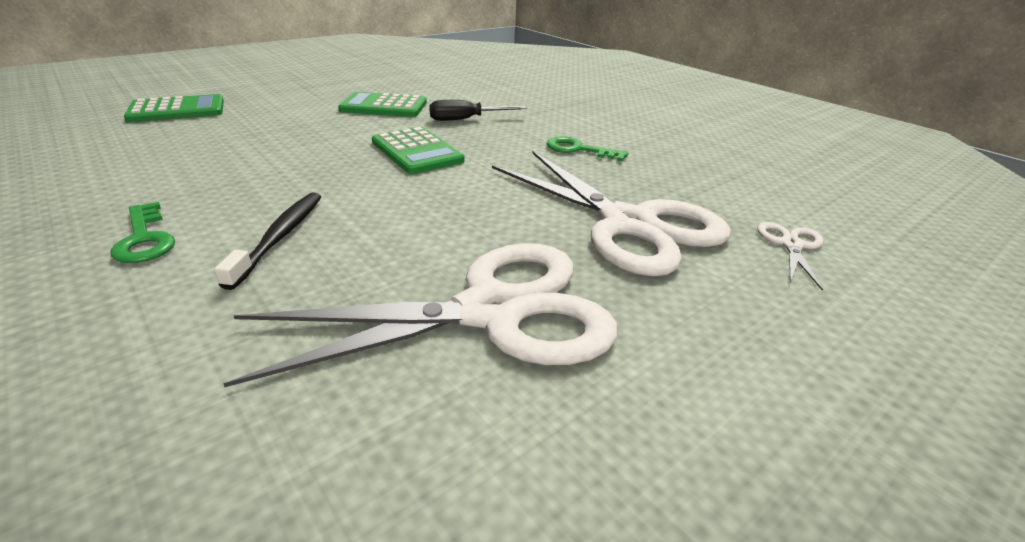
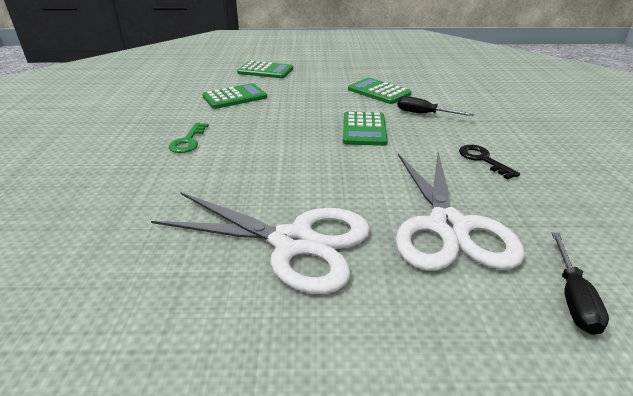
camera: 40 degrees right, 0 degrees up
black toothbrush [214,192,321,290] -> none
green key [547,136,628,162] -> black key [459,145,520,180]
white scissors [757,222,824,291] -> black screwdriver [552,232,609,335]
none -> green calculator [202,83,267,109]

